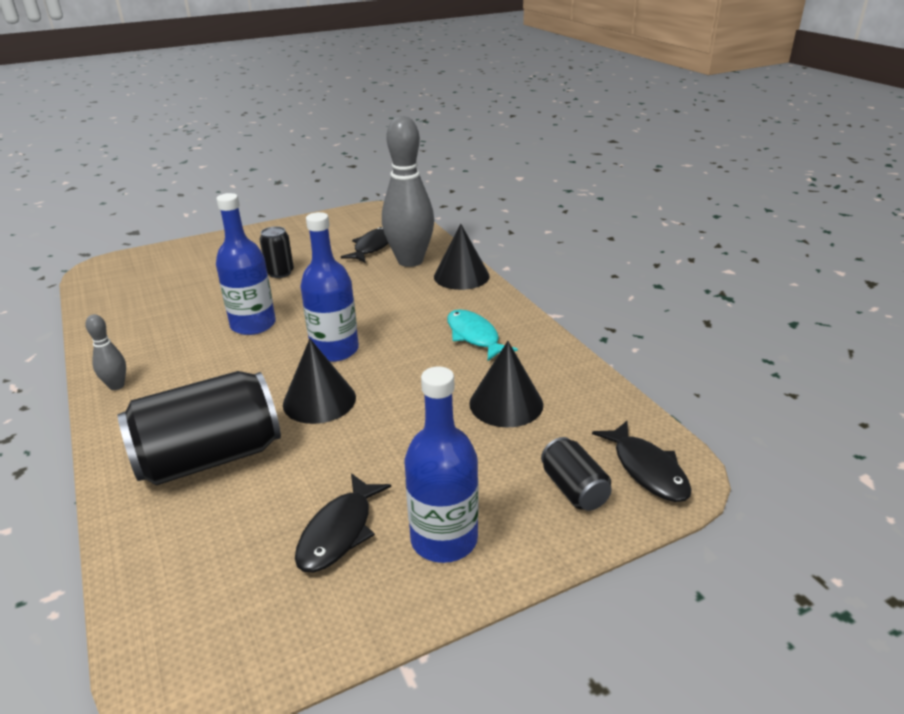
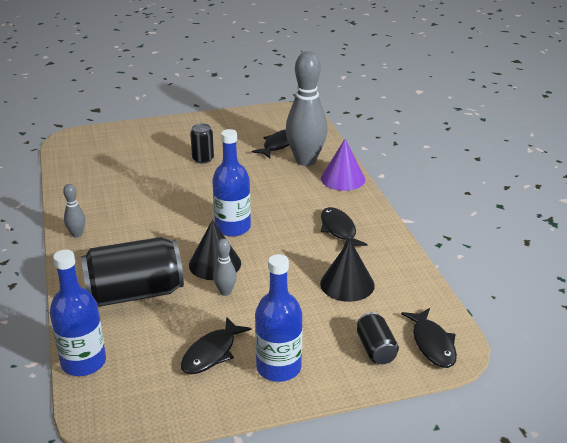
camera: 10 degrees right, 0 degrees up
blue bottle [216,193,276,335] -> blue bottle moved to [50,250,106,376]
black cone [434,224,490,290] -> purple cone [321,139,365,191]
turquoise fish [447,309,518,361] -> black fish [321,207,368,248]
none -> grey bowling pin [213,238,237,296]

